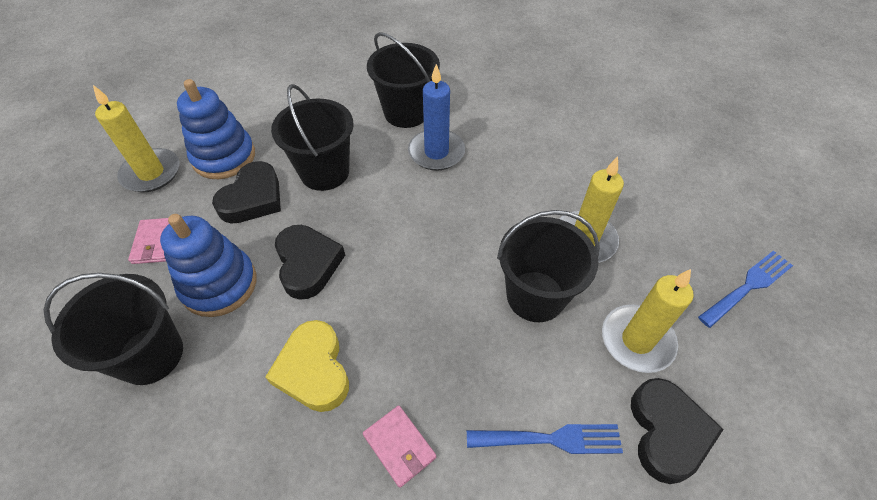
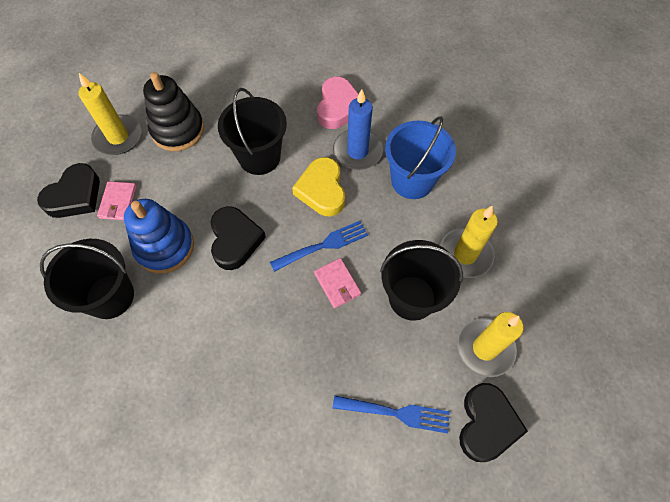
camera: 10 degrees right, 10 degrees up
blue stacking toy [177,79,255,179] -> black stacking toy [143,72,204,151]
black heart [212,161,281,224] -> black heart moved to [37,163,100,218]
yellow heart [266,320,349,412] -> yellow heart moved to [292,157,345,216]
pink wallet [363,405,436,488] -> pink wallet moved to [314,258,361,308]
black bucket [367,32,440,128] -> pink heart [317,77,359,129]
blue fork [698,251,793,328] -> blue fork moved to [270,221,368,272]
none -> blue bucket [385,116,456,199]

